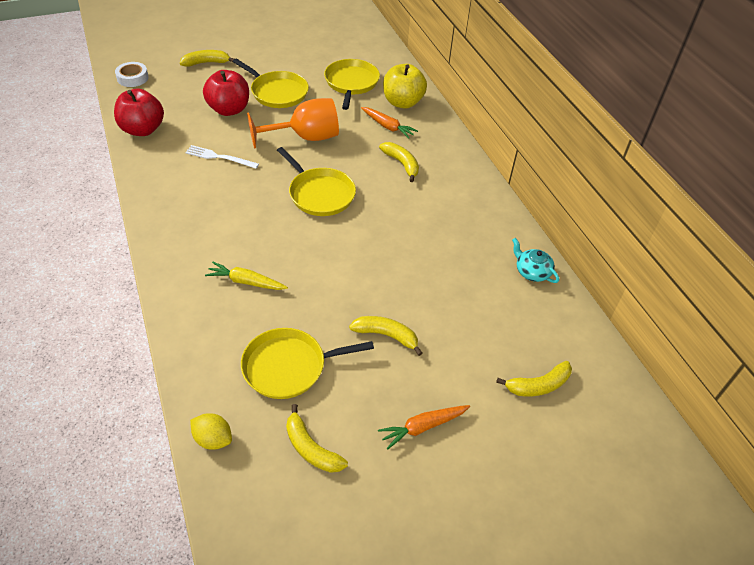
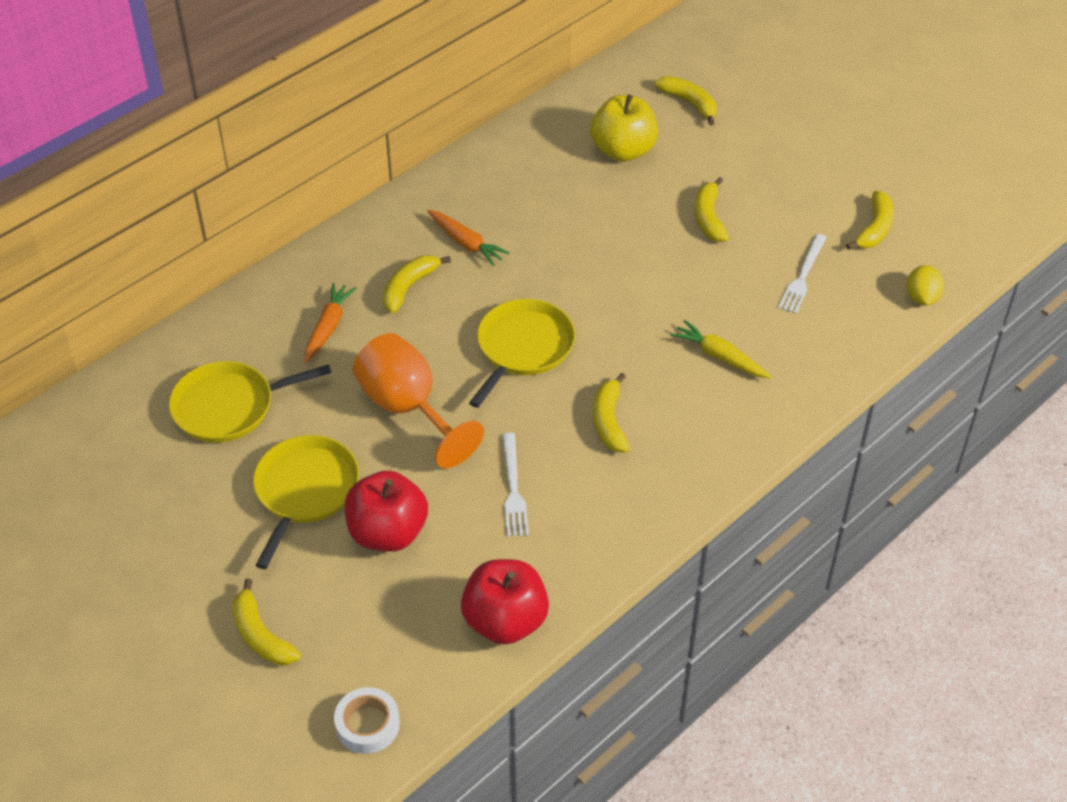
camera: 110 degrees left, 0 degrees up
yellow carrot [205,262,288,290] -> yellow carrot turned 135 degrees clockwise [670,320,771,378]
yellow pan [241,328,374,399] -> white fork [778,234,827,314]
orange carrot [378,405,470,450] -> orange carrot moved to [427,210,510,266]
yellow apple [383,64,427,109] -> yellow apple moved to [590,94,658,162]
turquoise teapot [512,238,559,283] -> none
none -> yellow banana [593,373,630,452]

